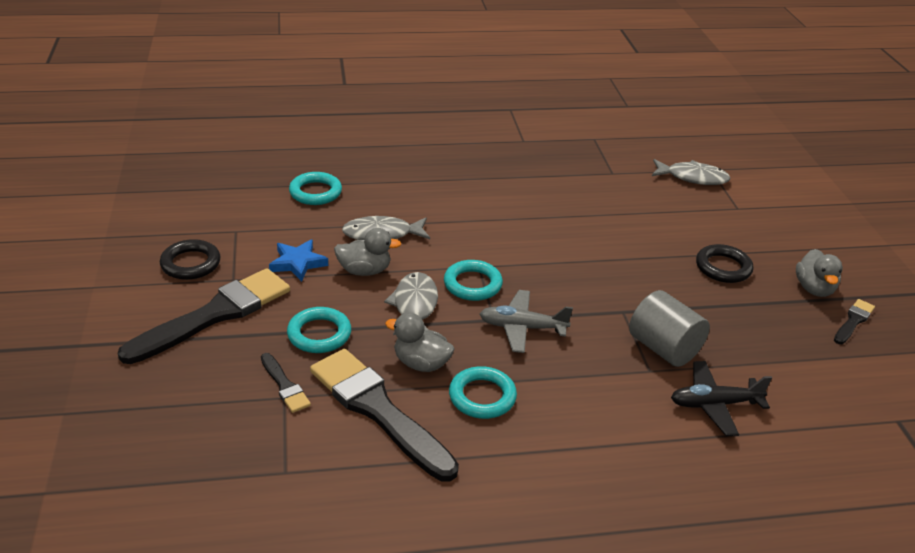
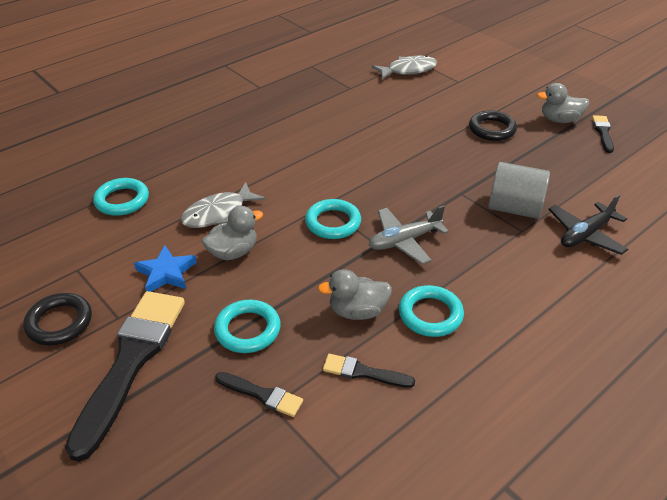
camera: 30 degrees left, 5 degrees up
black brush [310,349,459,482] -> black brush [323,354,415,388], size x0.46
grey fish [384,272,438,335] -> none
grey duck [796,249,843,297] -> grey duck turned 120 degrees clockwise [537,83,589,123]

